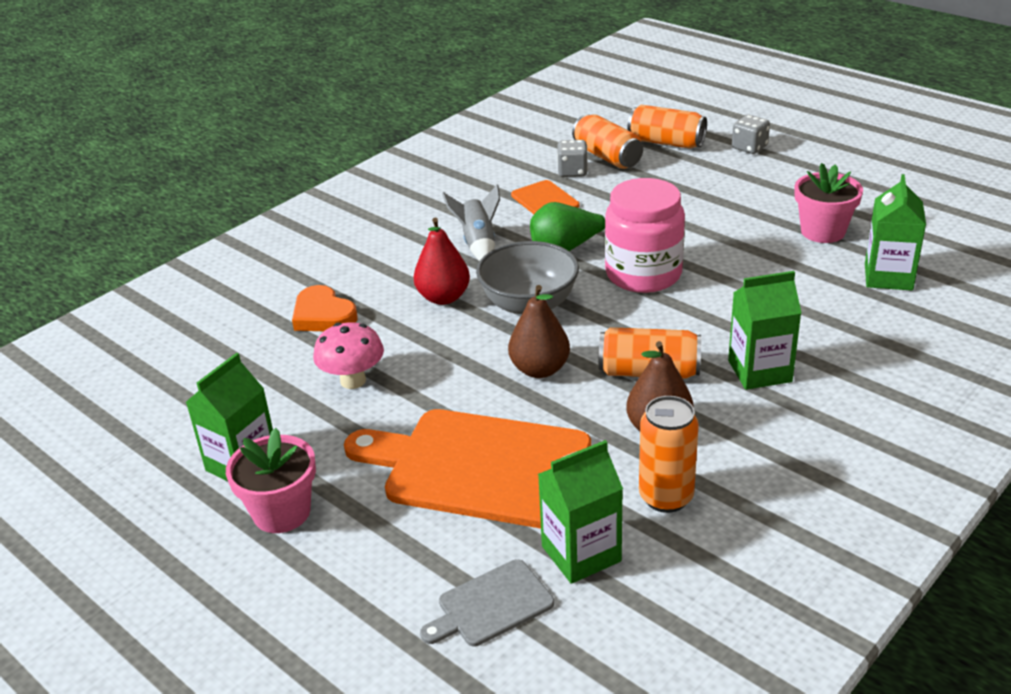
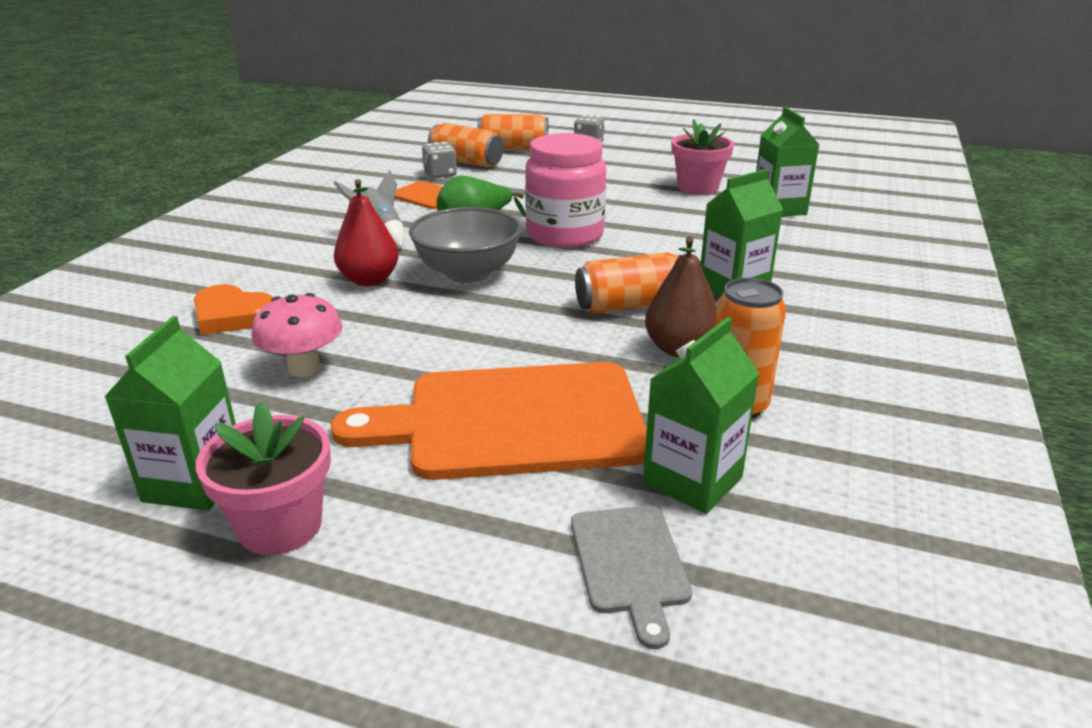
camera: 25 degrees left, 5 degrees down
grey cutting board [420,559,554,646] -> grey cutting board turned 45 degrees counterclockwise [571,506,692,649]
brown pear [508,285,570,378] -> none

